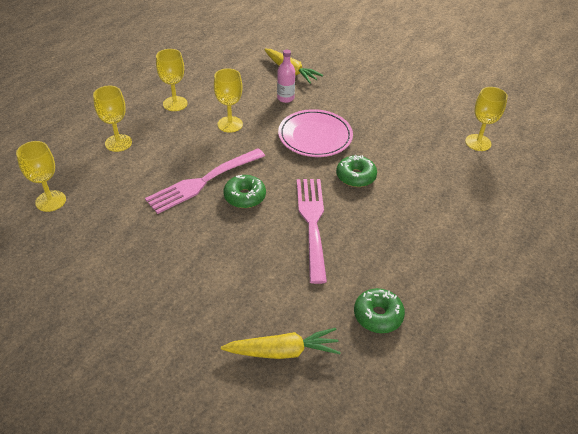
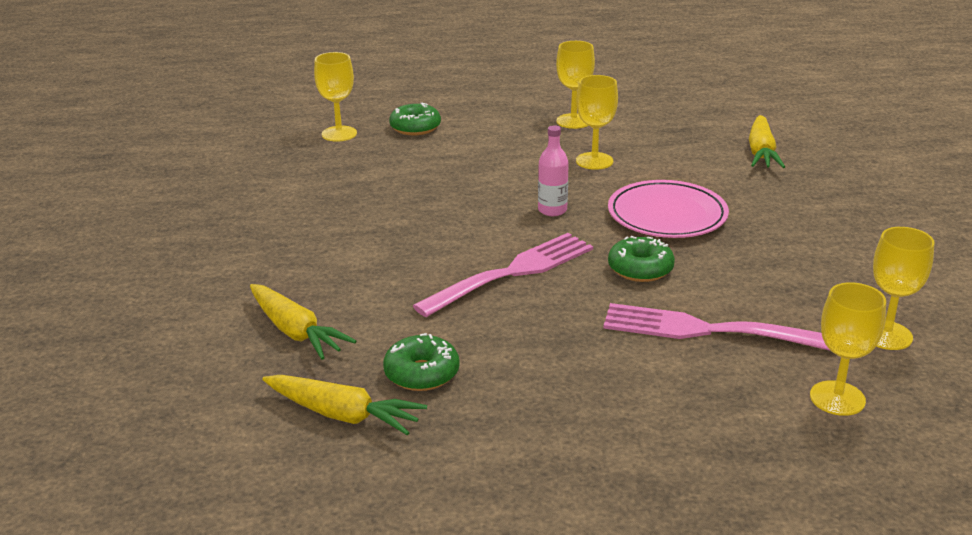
camera: 55 degrees right, 15 degrees down
yellow goblet [93,86,132,152] -> yellow goblet moved to [810,282,886,416]
pink fork [145,148,265,214] -> pink fork moved to [603,303,830,350]
green donut [223,175,266,208] -> green donut moved to [389,103,441,135]
pink bottle [277,50,295,103] -> pink bottle moved to [538,125,569,216]
none -> yellow carrot [262,375,427,435]

